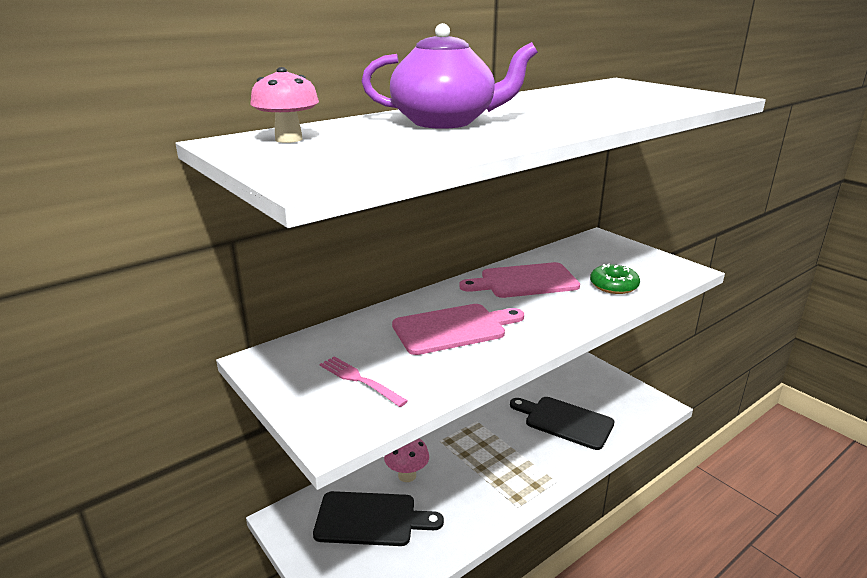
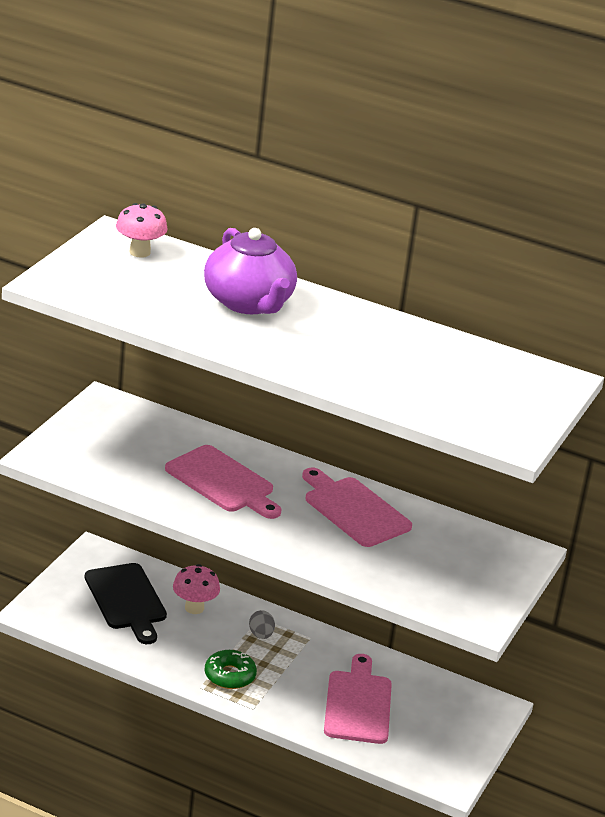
camera: 60 degrees right, 5 degrees up
pink fork [320,356,408,407] -> none
black cutting board [510,397,615,450] -> pink cutting board [324,654,392,744]
green donut [590,263,640,294] -> green donut moved to [205,650,257,689]
none -> grey egg [249,610,275,639]

